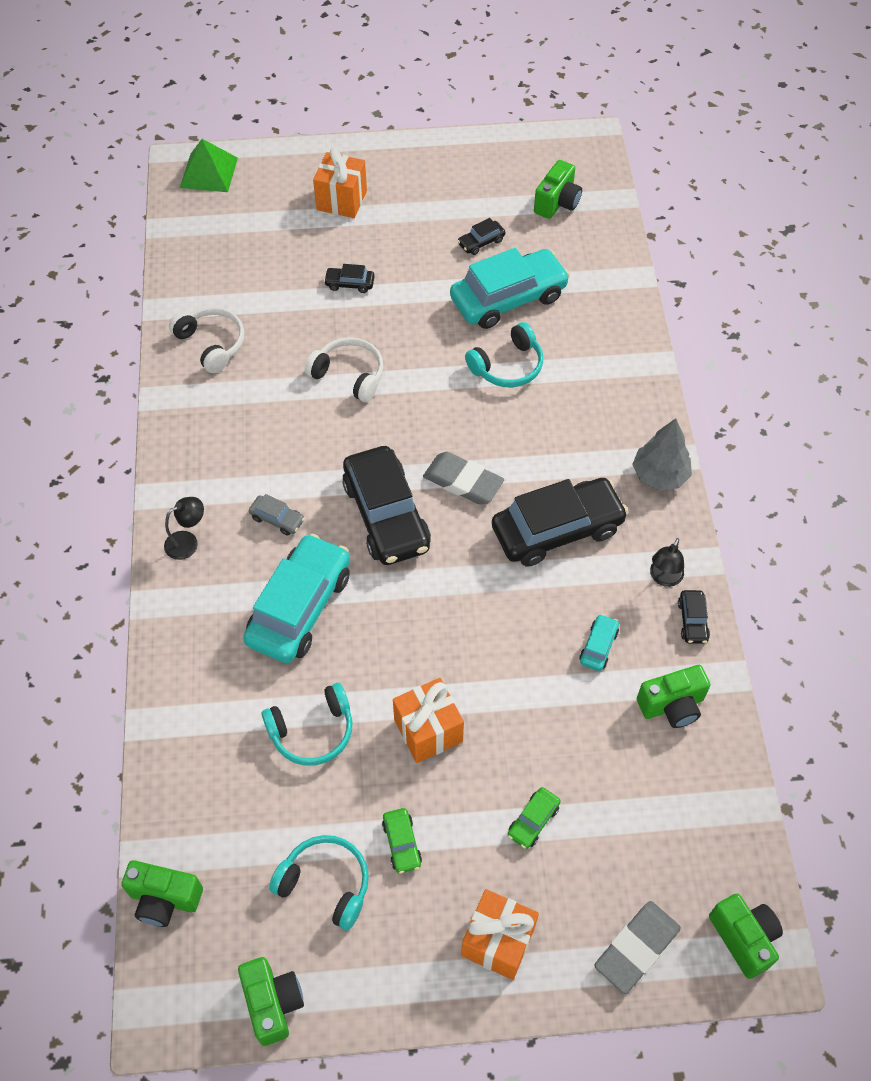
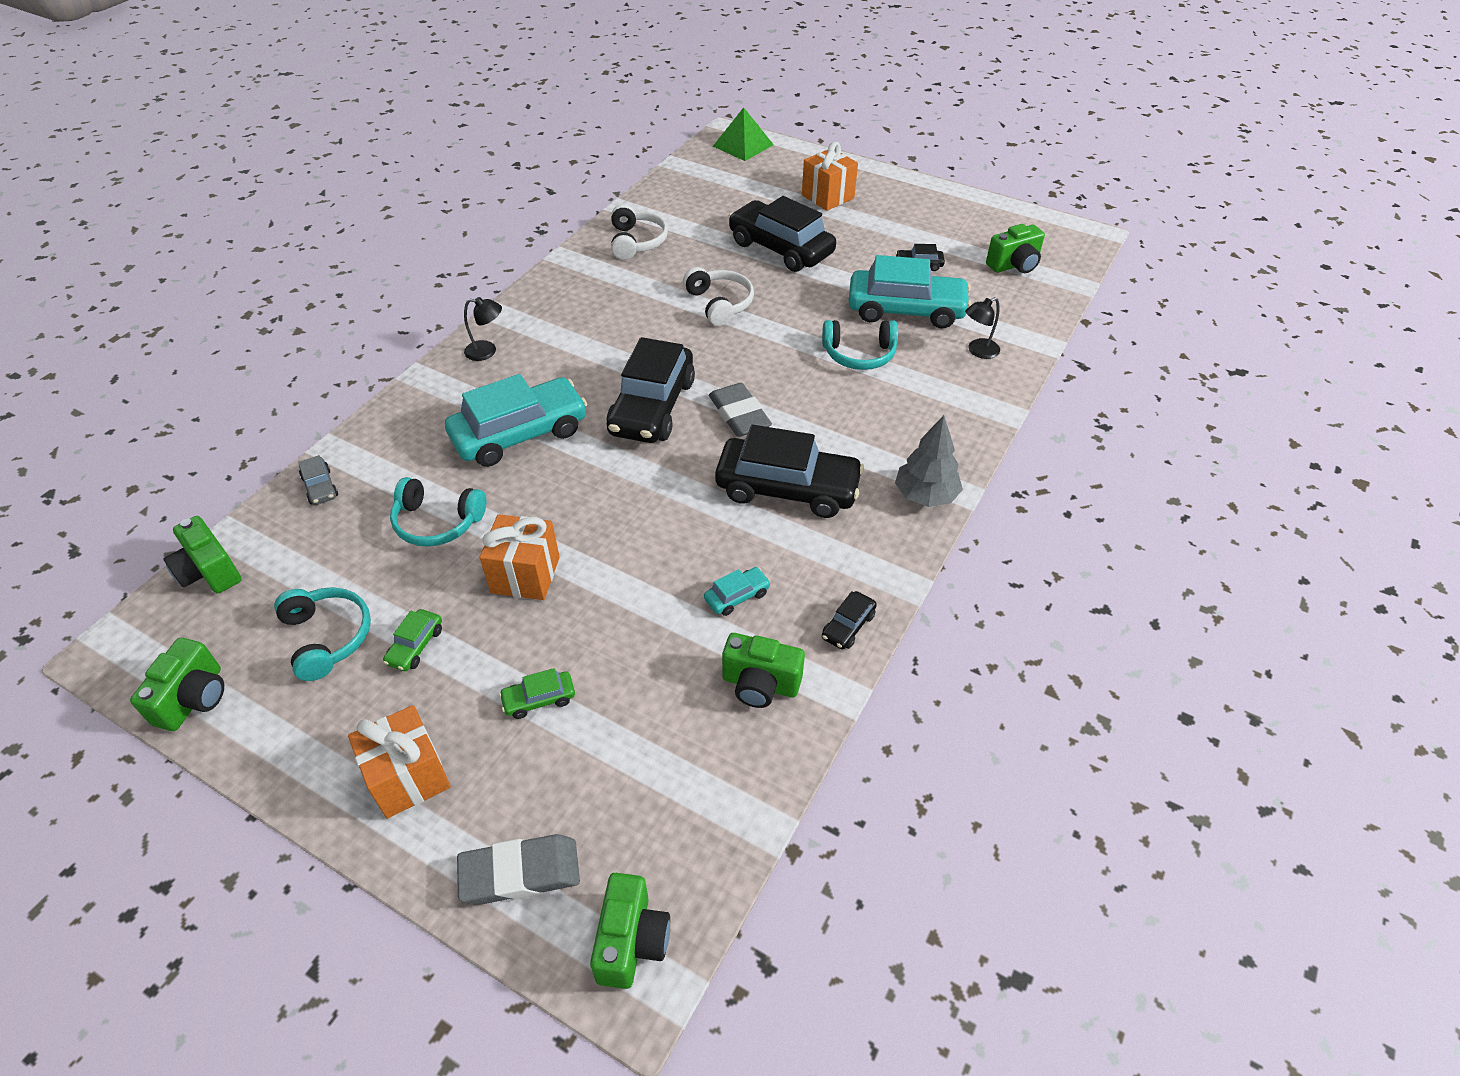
camera: 35 degrees right, 10 degrees down
grey car [249,494,305,536] -> grey car moved to [298,455,338,505]
black car [324,264,375,293] -> black car [728,196,836,272], size x2.35
black lamp [650,538,684,587] -> black lamp moved to [965,297,1000,359]

